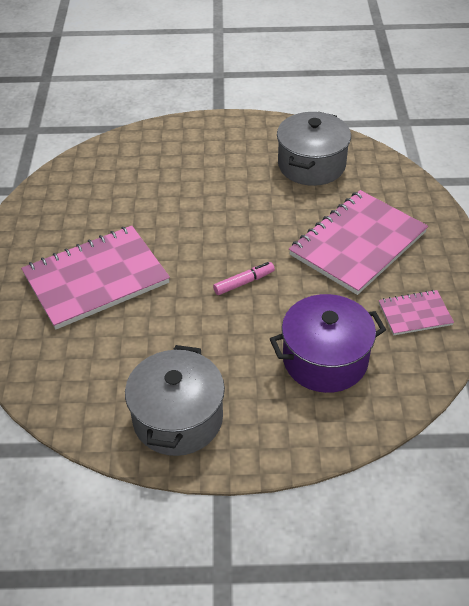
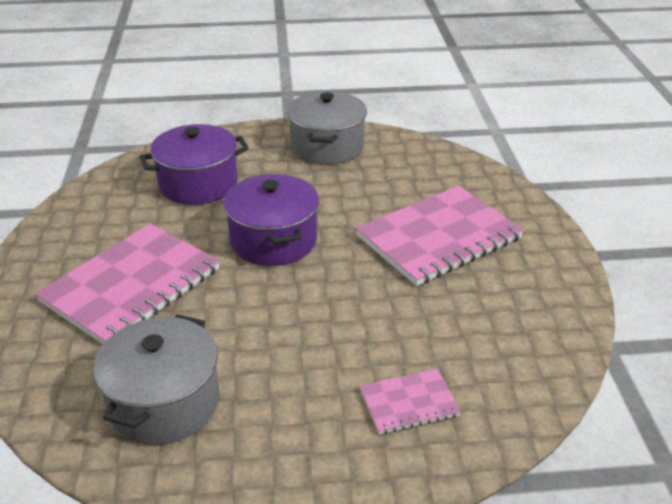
camera: 175 degrees right, 10 degrees down
pink marker [213,262,275,295] -> purple pot [223,174,319,266]
pink notebook [379,290,454,335] -> pink notebook moved to [360,369,461,435]

